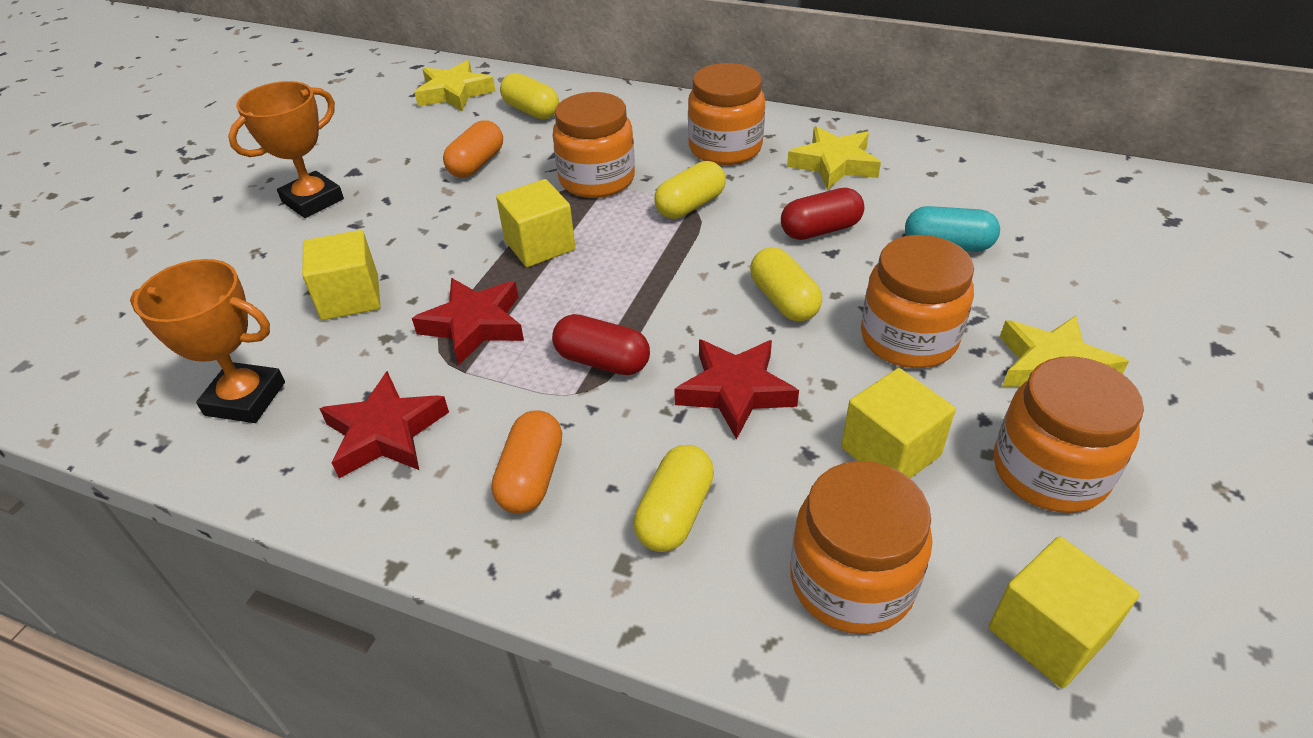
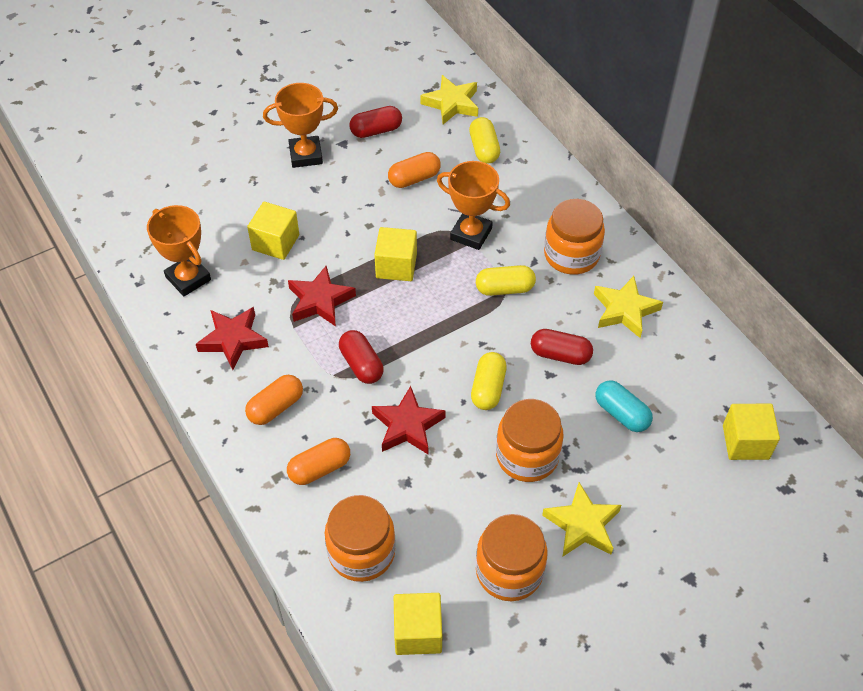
camera: 35 degrees right, 10 degrees up
orange jar [553,92,635,198] -> orange trophy [437,161,510,250]
yellow capsule [633,445,714,552] -> orange capsule [287,438,350,485]
yellow cube [841,368,956,478] -> yellow cube moved to [723,404,780,460]
none -> red capsule [349,106,402,138]

